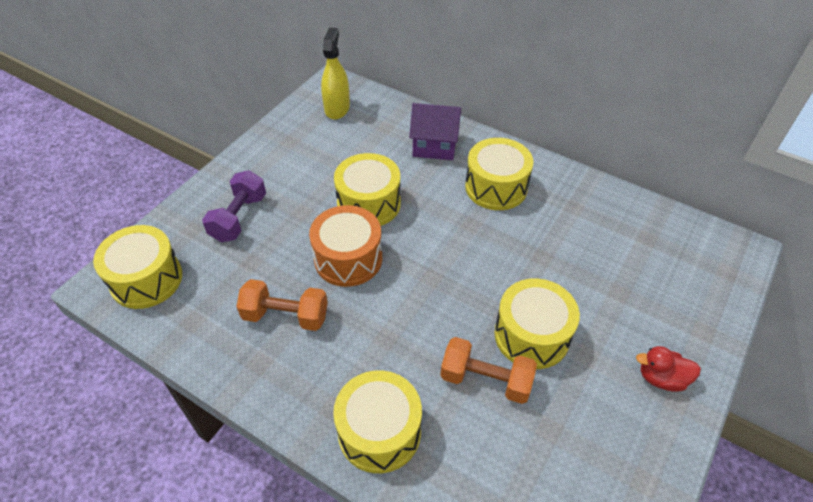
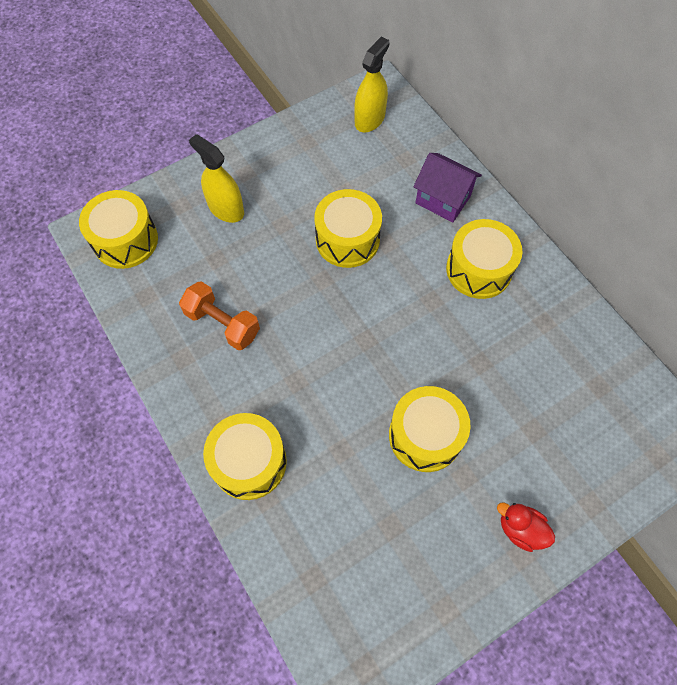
camera: 25 degrees right, 15 degrees up
purple dumbbell [202,170,266,242] -> yellow spray bottle [189,134,244,223]
orange drum [309,205,382,287] -> none
orange dumbbell [440,337,537,404] -> none

